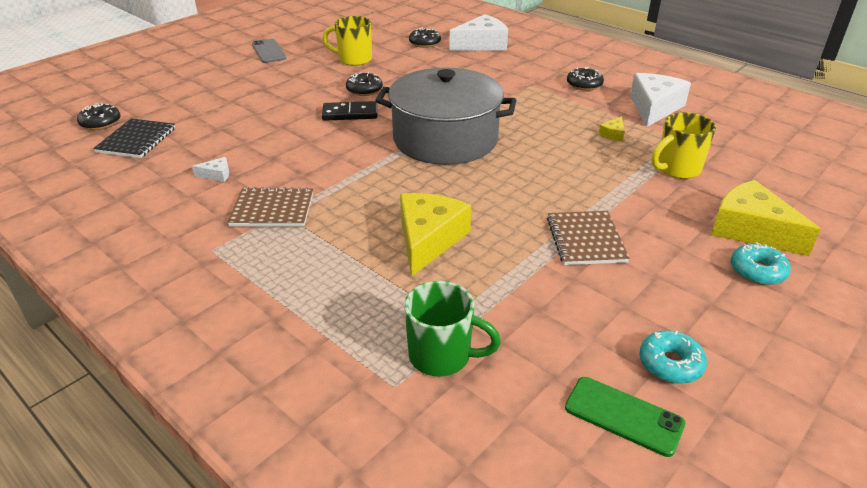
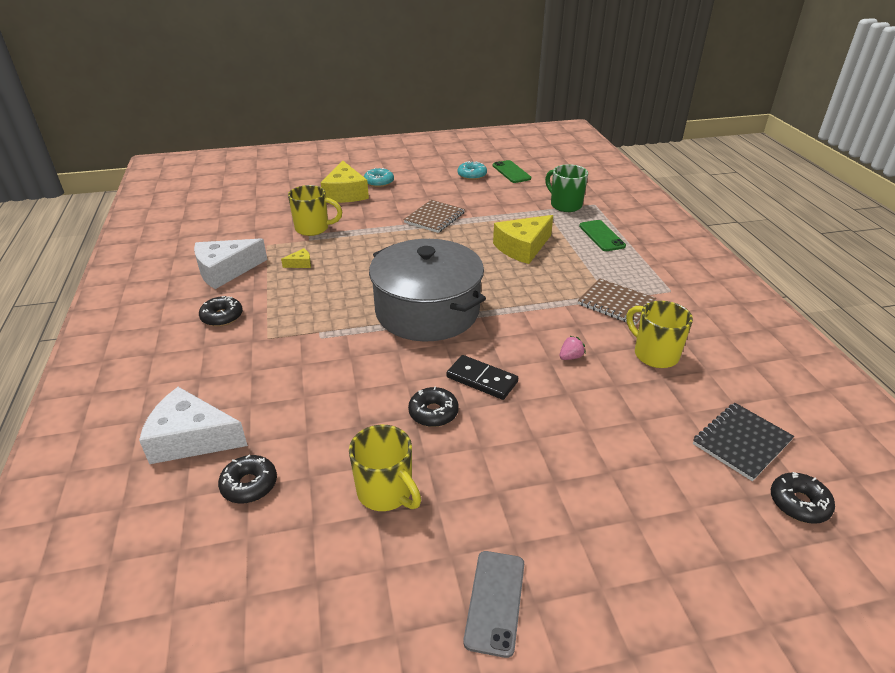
camera: 145 degrees left, 0 degrees up
white cheese [192,157,229,182] -> yellow mug [626,301,693,368]
none -> pink strawberry [560,336,586,360]
none -> green phone [579,220,626,251]

